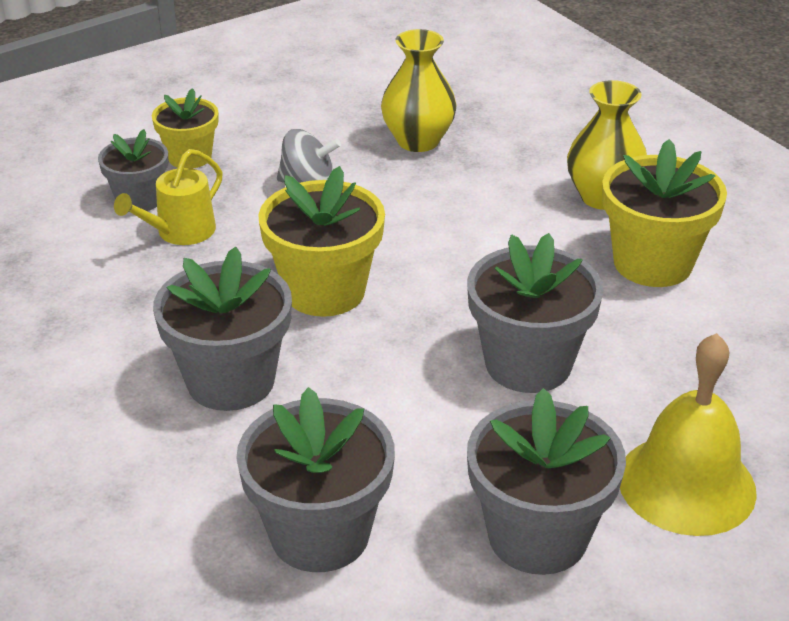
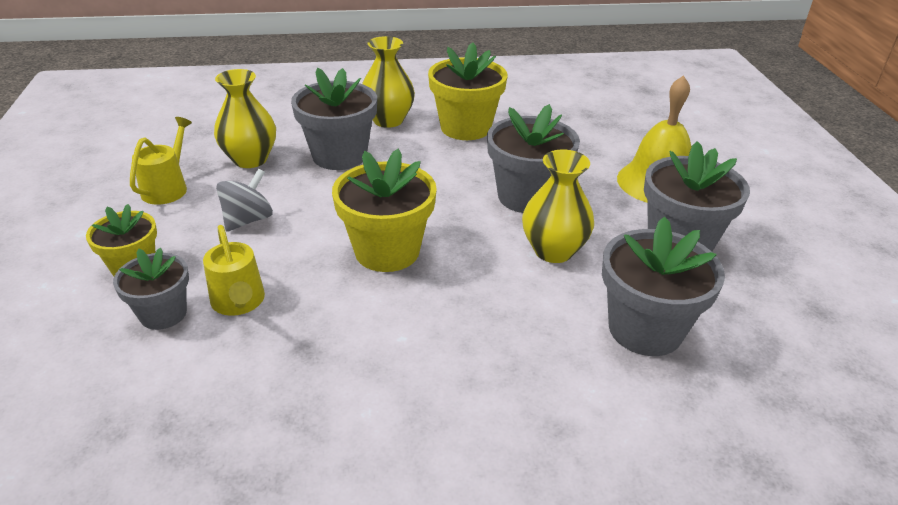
camera: 65 degrees left, 0 degrees up
grey flower pot [153,247,292,411] -> grey flower pot moved to [291,68,377,170]
none -> yellow watering can [130,117,192,205]
none -> yellow vase [522,150,594,263]

